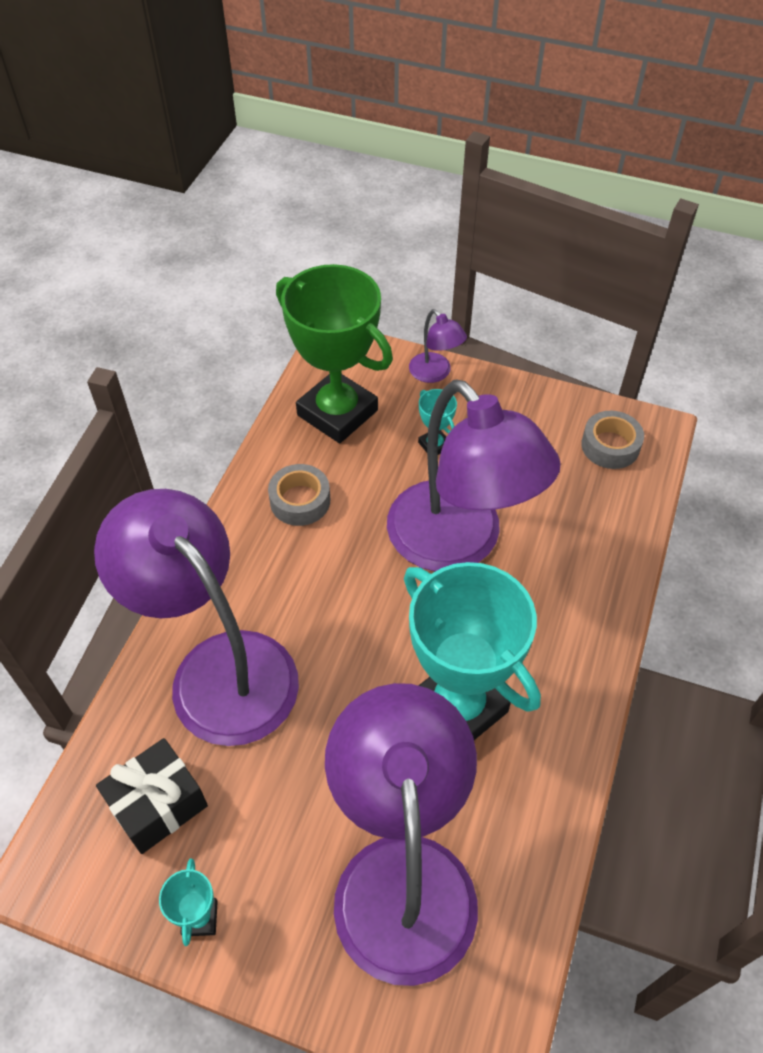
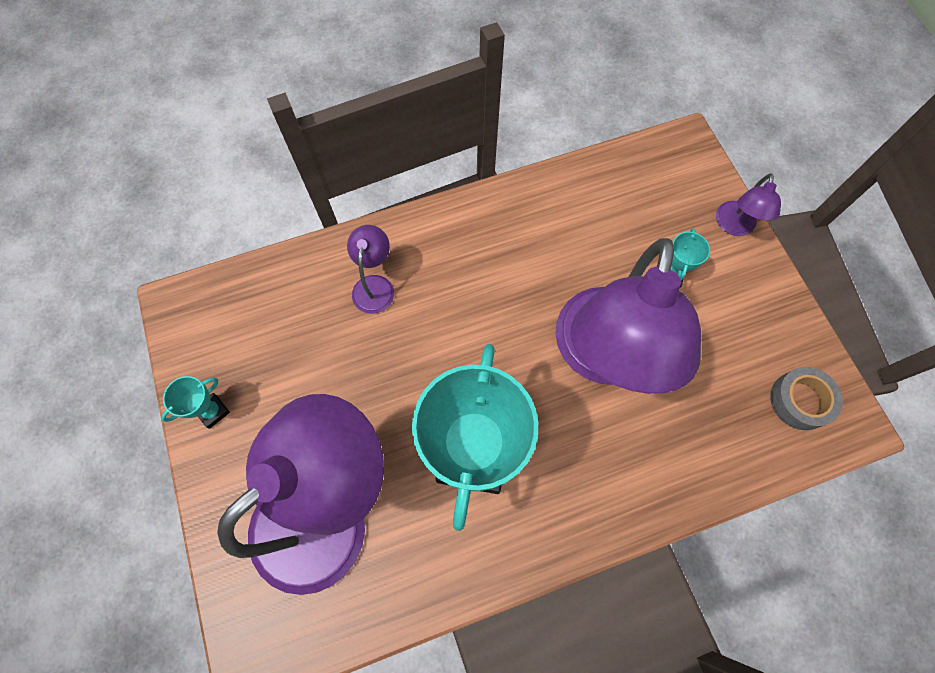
camera: 50 degrees right, 15 degrees up
purple lamp [94,489,299,746] -> purple lamp [347,225,394,314], size x0.42
black gift [96,738,208,854] -> none
grey tape [268,464,330,526] -> none
green trophy [276,264,393,443] -> none

